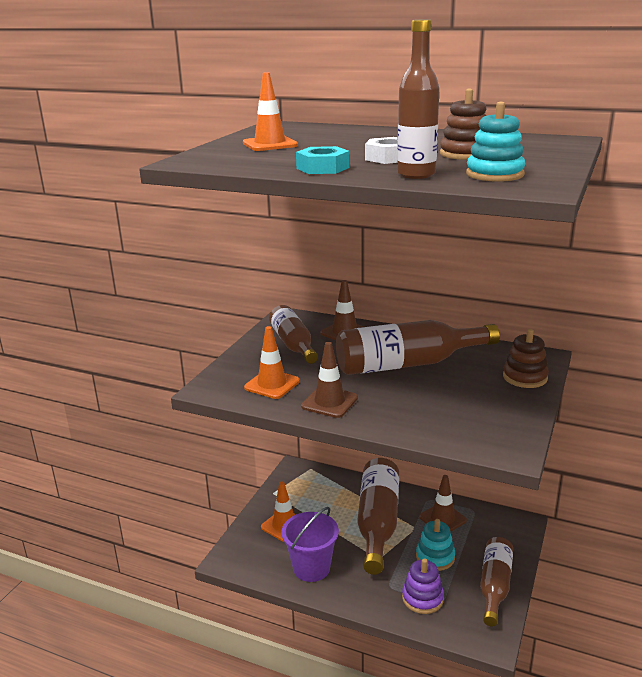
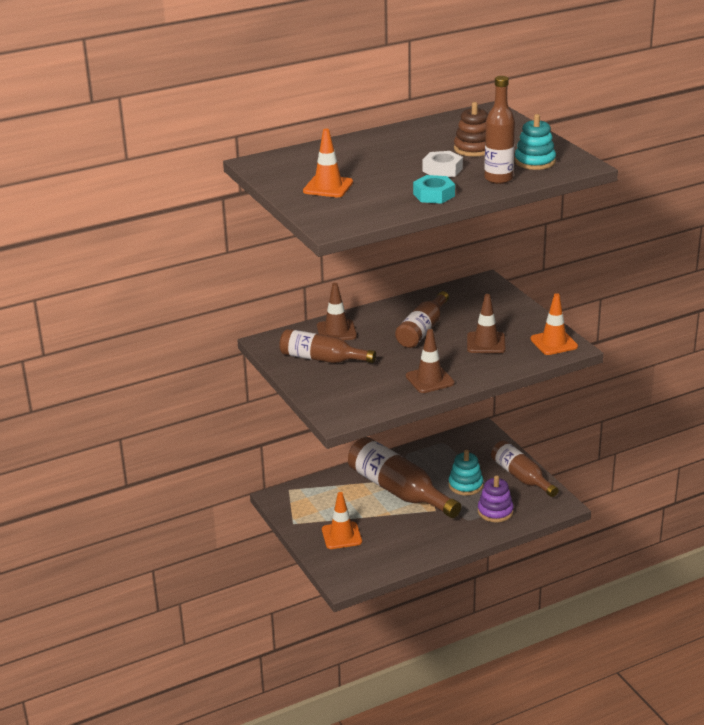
camera: 50 degrees left, 5 degrees up
orange traffic cone [244,326,300,399] -> orange traffic cone moved to [530,293,578,355]
purple bucket [282,507,339,582] -> none
brown bottle [336,320,500,375] -> brown bottle [395,291,449,348], size x0.65
brown traffic cone [419,475,467,531] -> brown traffic cone moved to [467,294,506,353]
brown stacking toy [503,329,549,388] -> none

